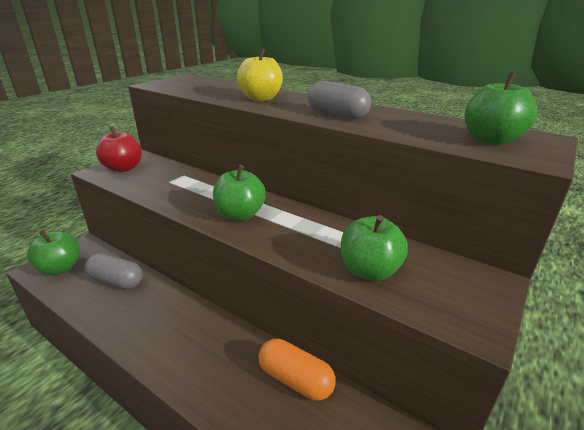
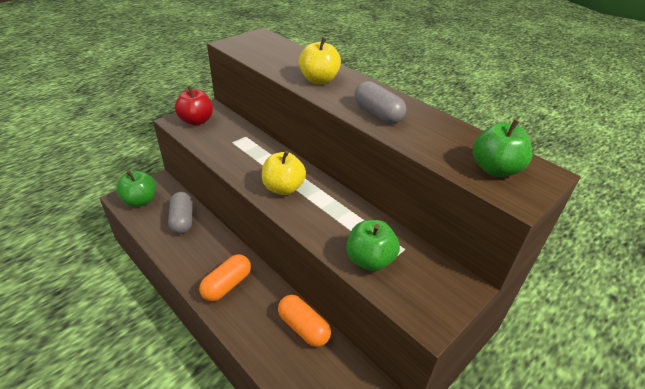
camera: 10 degrees right, 10 degrees up
grey capsule [85,253,143,289] -> grey capsule turned 45 degrees clockwise [168,192,193,234]
green apple [213,165,266,221] -> yellow apple [262,151,306,195]
none -> orange capsule [199,254,251,301]

